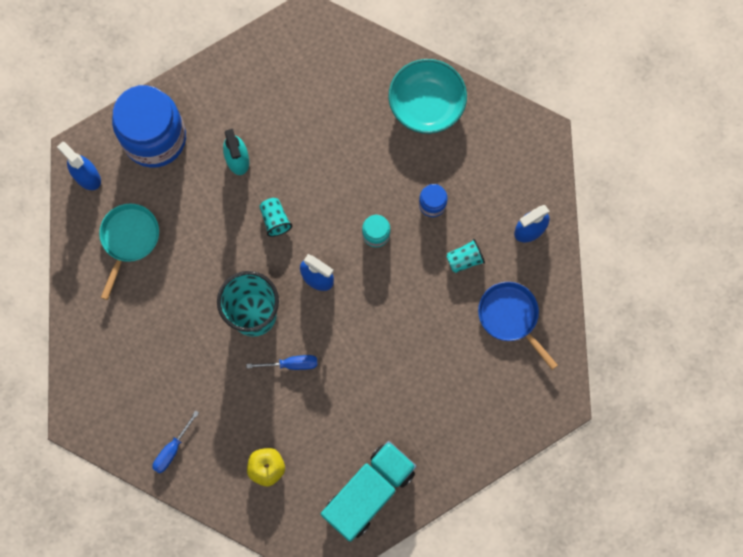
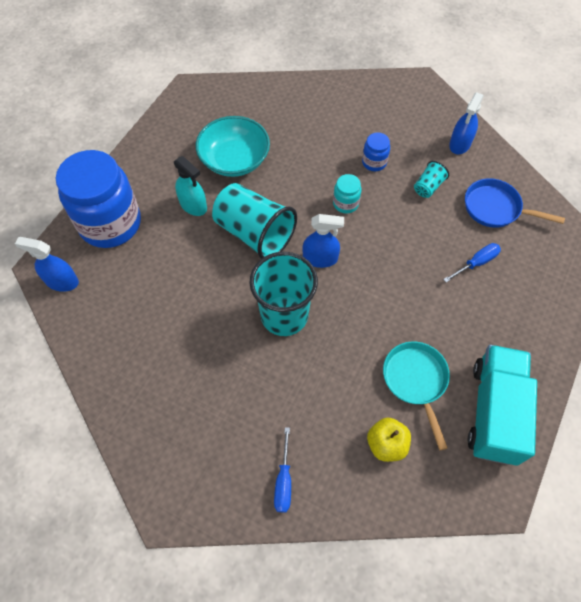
camera: 30 degrees left, 15 degrees down
turquoise pan [99,204,159,300] -> turquoise pan moved to [383,341,450,450]
blue screwdriver [246,355,318,370] -> blue screwdriver moved to [443,243,501,282]
turquoise cup [259,198,292,237] -> turquoise cup [212,183,297,259], size x2.17
turquoise bowl [388,59,467,134] -> turquoise bowl moved to [196,116,270,177]

